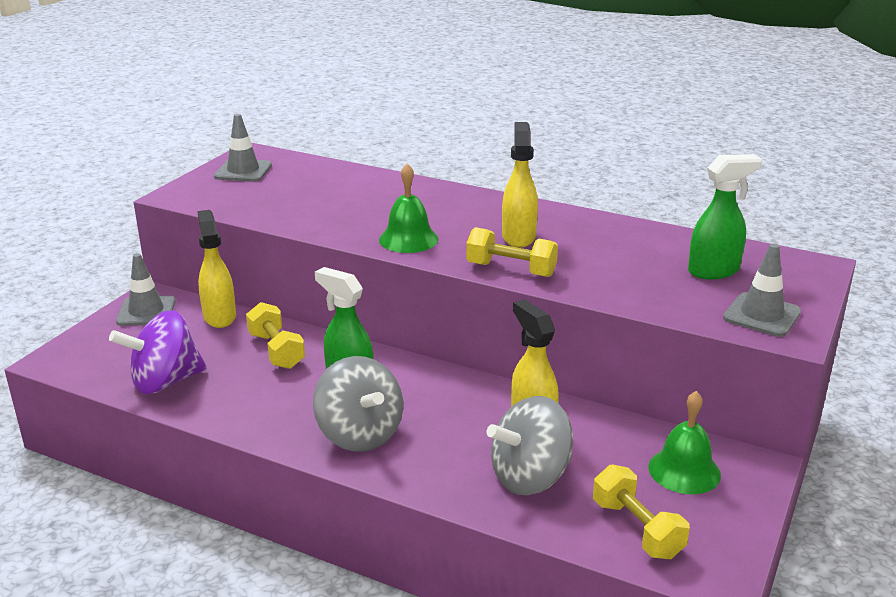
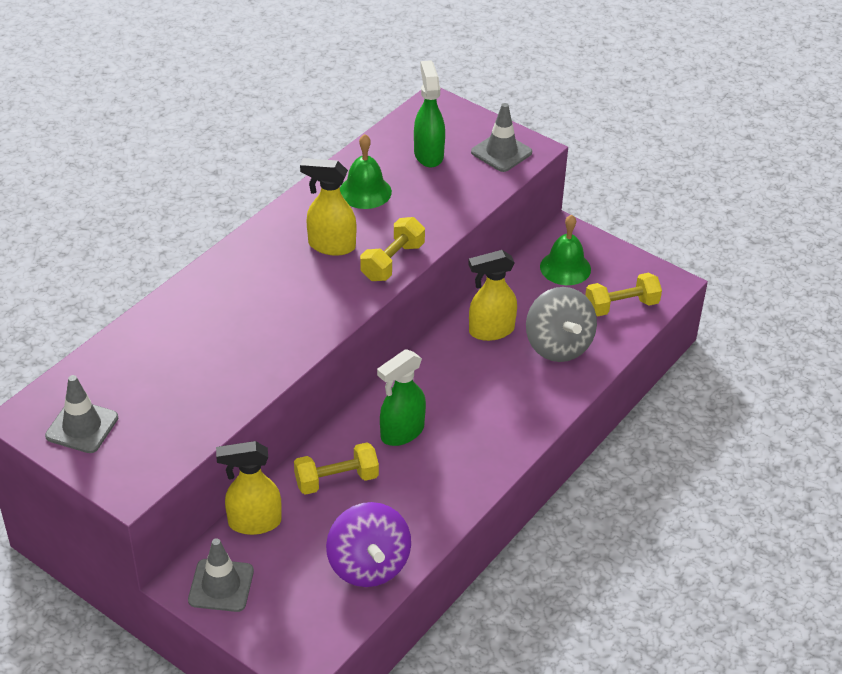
camera: 80 degrees left, 15 degrees up
grey spinning top [313,356,403,451] -> none
green bell [379,164,438,253] -> green bell moved to [340,134,392,209]

